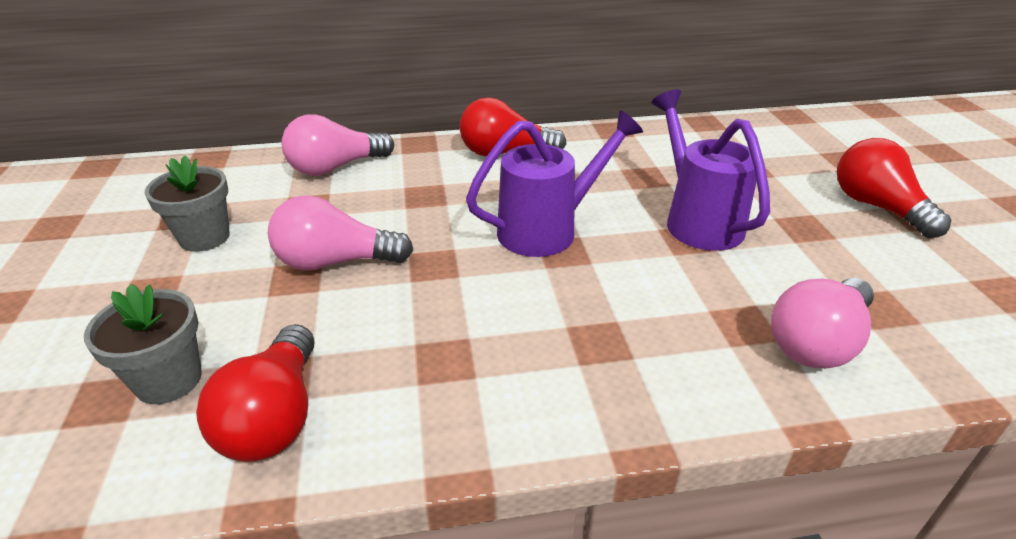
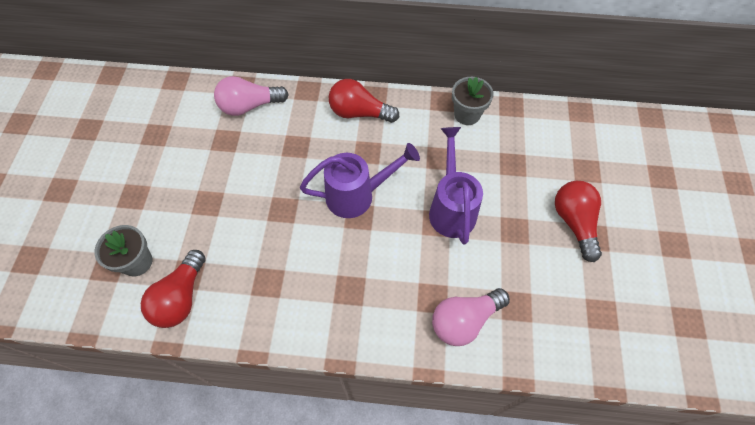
camera: 15 degrees right, 25 degrees up
grey flower pot [145,156,230,252] -> grey flower pot moved to [452,77,494,125]
pink light bulb [268,195,413,271] -> none

